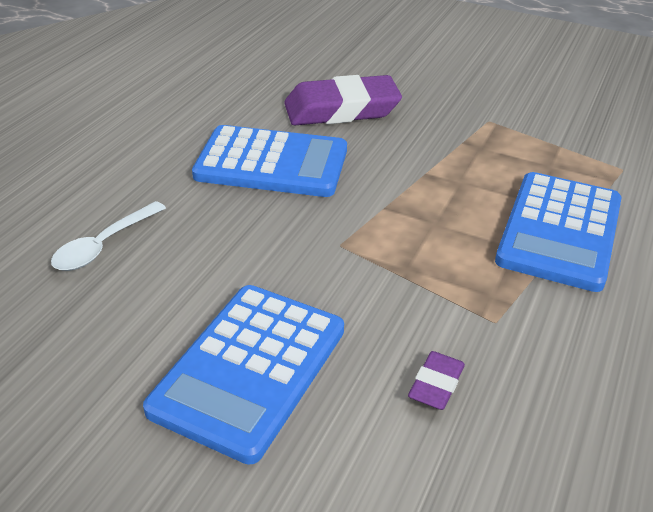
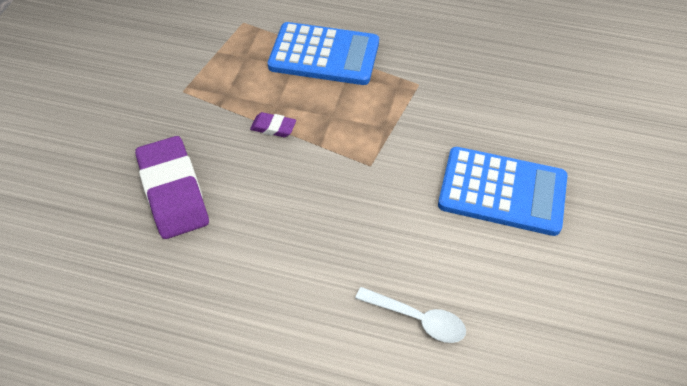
camera: 100 degrees left, 15 degrees up
blue calculator [192,125,347,197] -> none
purple eraser [408,351,465,410] -> purple eraser moved to [250,112,296,137]

